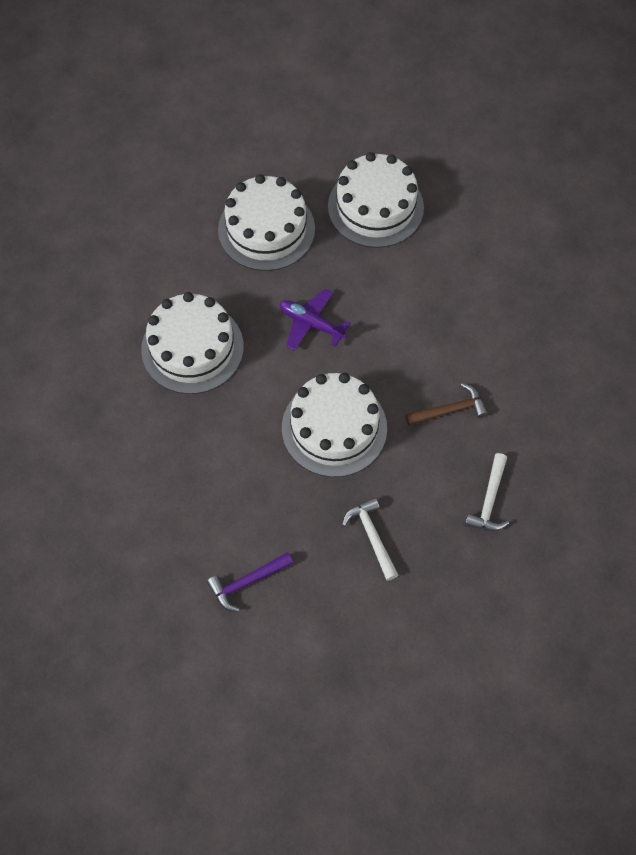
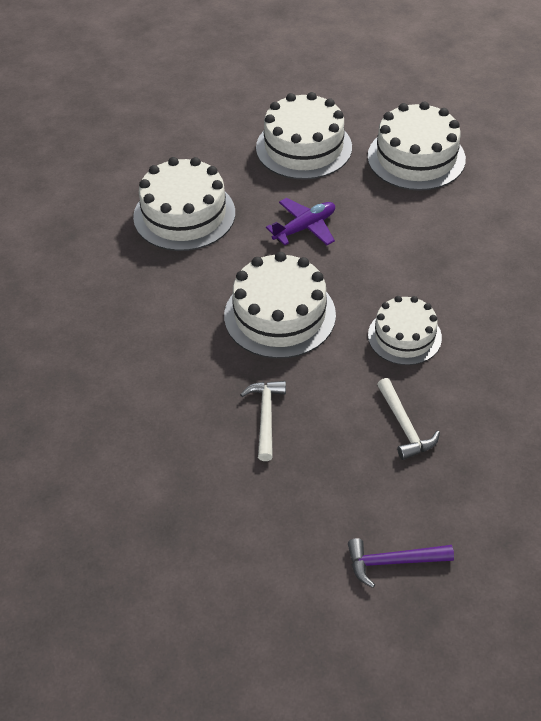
camera: 25 degrees right, 15 degrees down
purple hammer [207,552,293,612] -> purple hammer moved to [348,538,454,588]
purple plane [279,288,351,351] -> purple plane turned 90 degrees clockwise [266,198,335,245]
brown hammer [406,383,488,426] -> white cake [368,296,442,365]
white hammer [465,453,509,531] -> white hammer turned 60 degrees counterclockwise [377,378,440,460]

